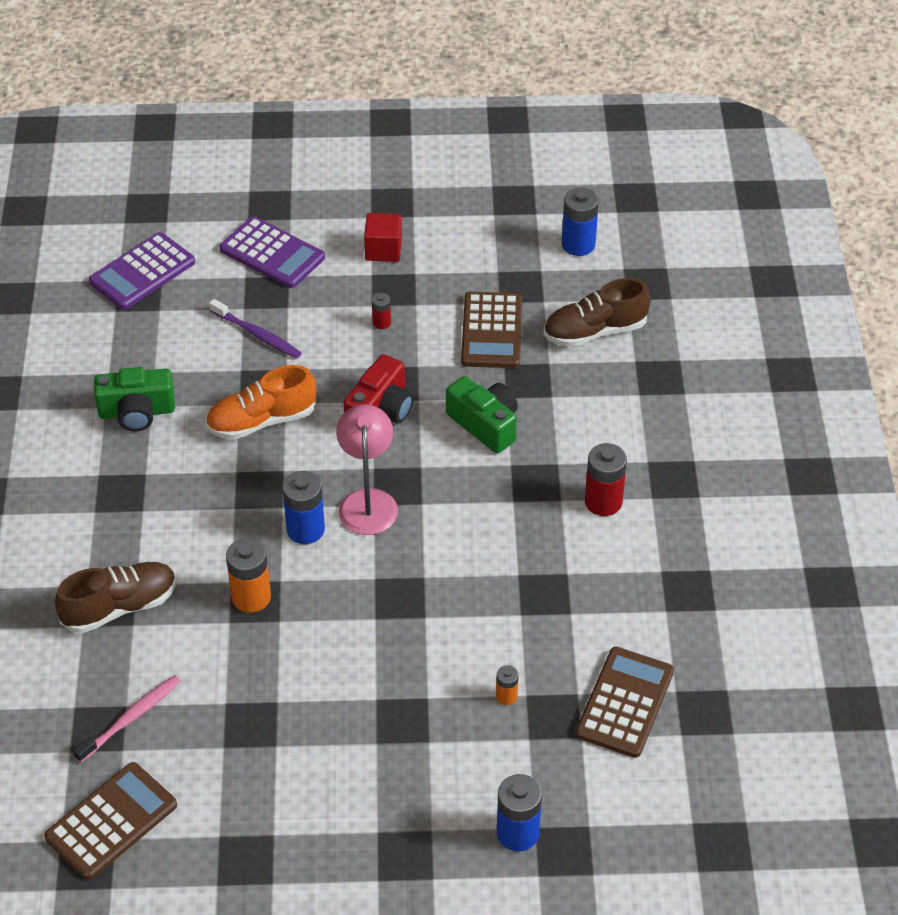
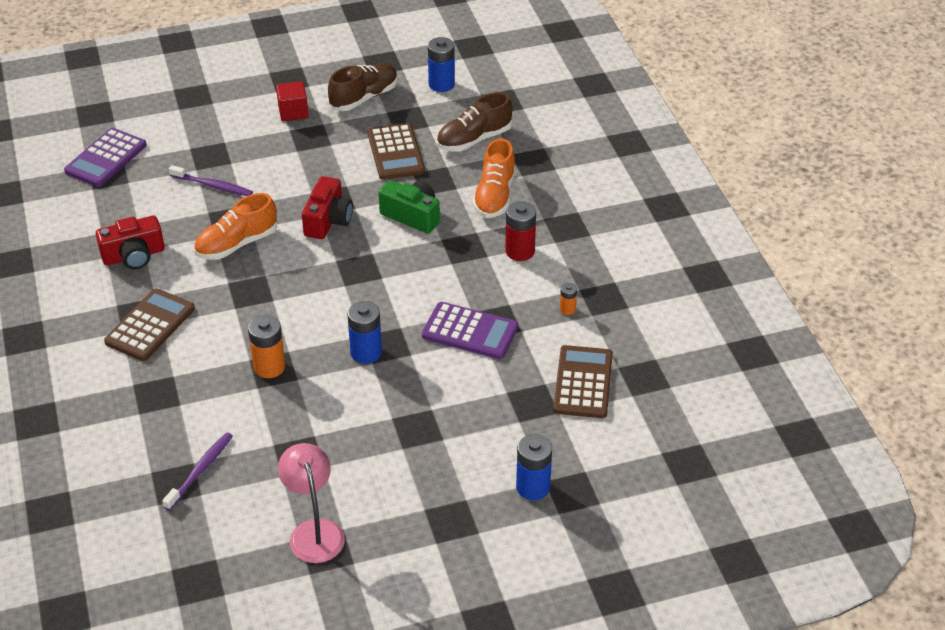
camera: 15 degrees left, 5 degrees down
brown calculator [44,762,177,880] -> brown calculator moved to [104,288,195,361]
brown shoe [55,562,176,633] -> brown shoe moved to [328,64,398,111]
pink toothbrush [73,675,181,763] -> purple toothbrush [162,432,233,510]
green camera [94,367,175,431] -> red camera [96,216,164,269]
purple calculator [220,216,325,288] -> purple calculator moved to [422,302,518,359]
blue battery [282,471,325,544] -> blue battery moved to [347,301,382,364]
pink lamp [336,404,398,535] -> pink lamp moved to [278,443,345,563]
red battery [372,293,391,329] -> none
orange battery [496,665,519,705] -> orange battery moved to [560,283,577,315]
none -> orange shoe [473,138,516,218]

